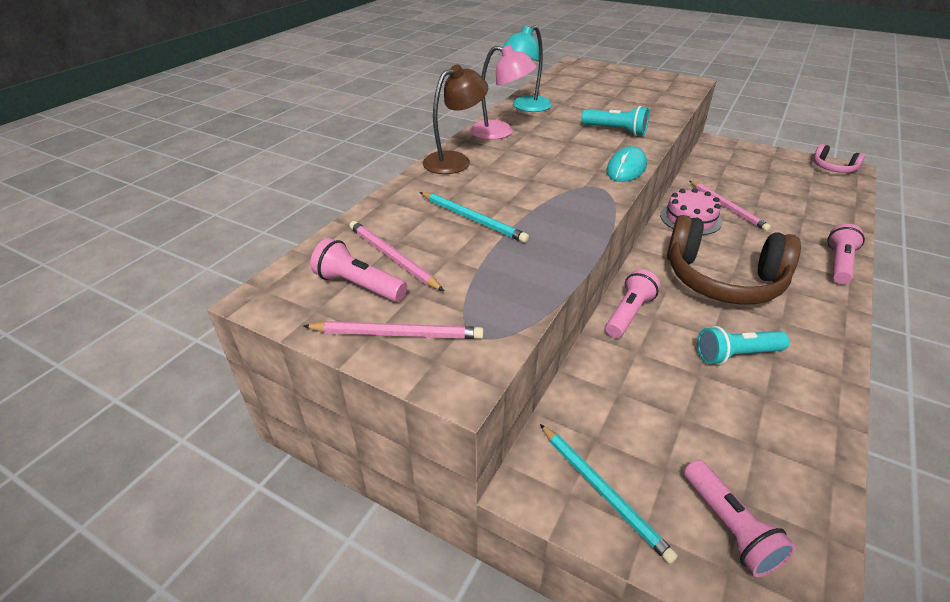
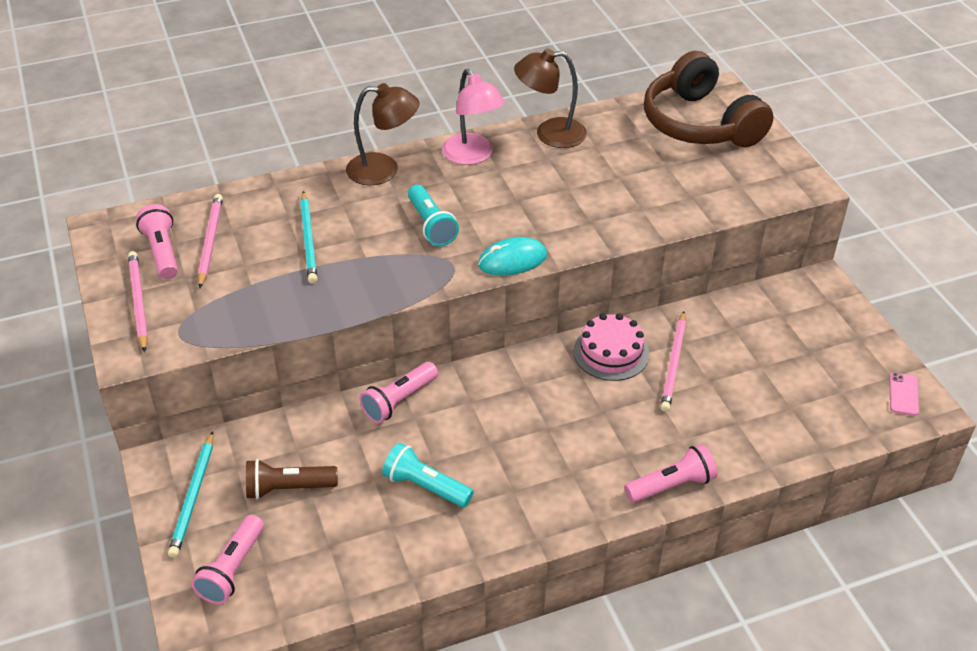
camera: 40 degrees right, 5 degrees up
pink pencil [303,321,484,339] -> pink pencil turned 150 degrees counterclockwise [128,251,148,352]
turquoise lamp [503,25,552,112] -> brown lamp [514,49,587,148]
turquoise flashlight [581,106,649,136] -> turquoise flashlight moved to [408,185,459,246]
pink flashlight [605,269,660,338] -> pink flashlight turned 150 degrees clockwise [360,362,438,423]
brown headphones [667,215,801,305] -> brown headphones moved to [644,51,774,147]
pink headphones [813,144,865,173] -> pink phone [889,372,919,416]
none -> brown flashlight [246,459,338,500]

